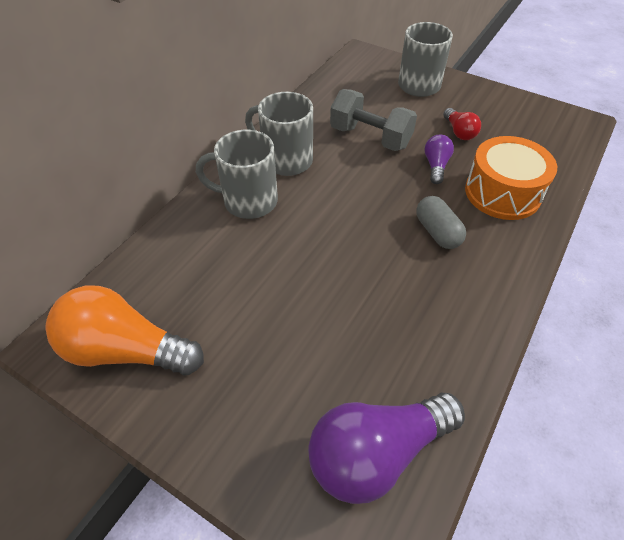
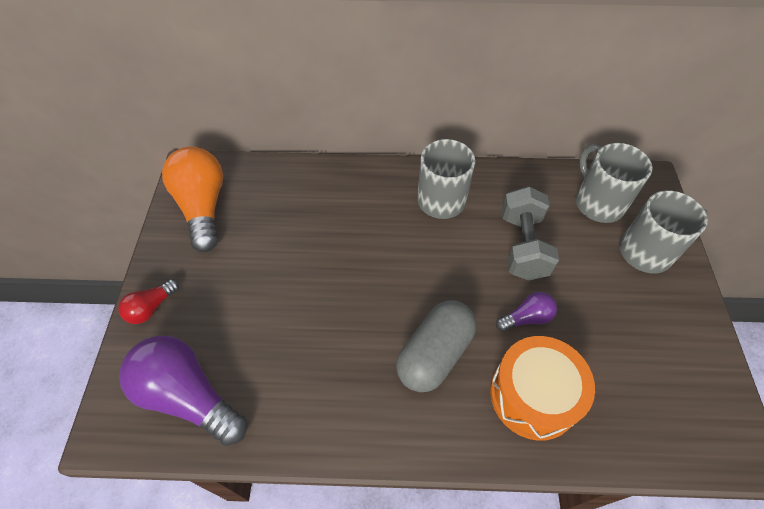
camera: 60 degrees right, 5 degrees up
grey mug [196,130,278,219] -> grey mug moved to [576,143,653,223]
grey capsule [416,196,466,249] -> grey capsule [396,300,476,392], size x1.53
red light bulb [443,108,481,140] -> red light bulb moved to [118,279,179,324]

